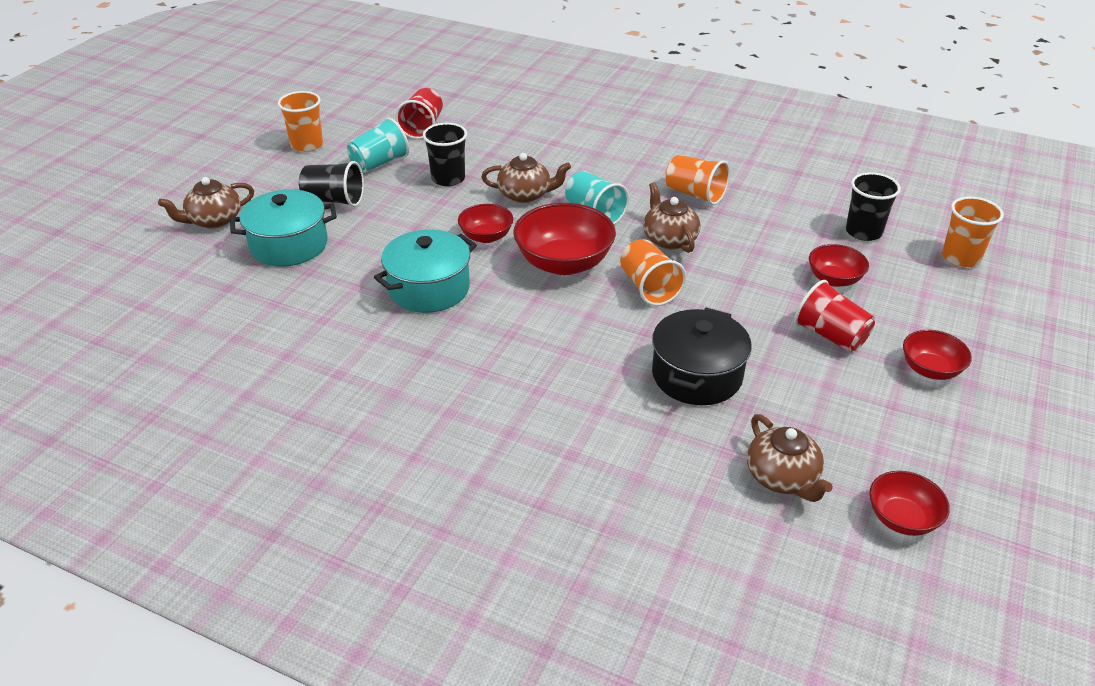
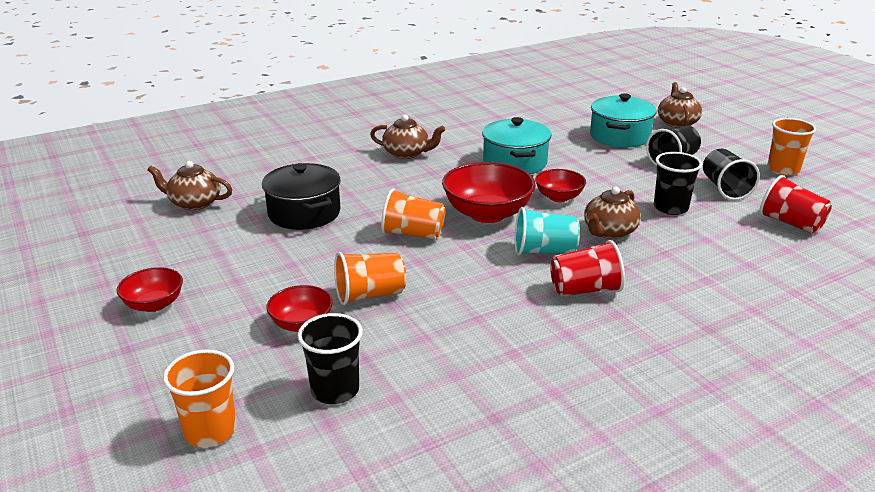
camera: 125 degrees right, 10 degrees down
turquoise cup [347,117,409,173] -> black cup [703,149,760,200]
brown teapot [643,182,701,253] -> brown teapot moved to [370,115,445,159]
orange cup [665,155,730,205] -> orange cup moved to [334,252,406,305]
red cup [794,280,875,352] -> red cup moved to [550,240,625,296]
red bowl [869,471,950,536] -> none

